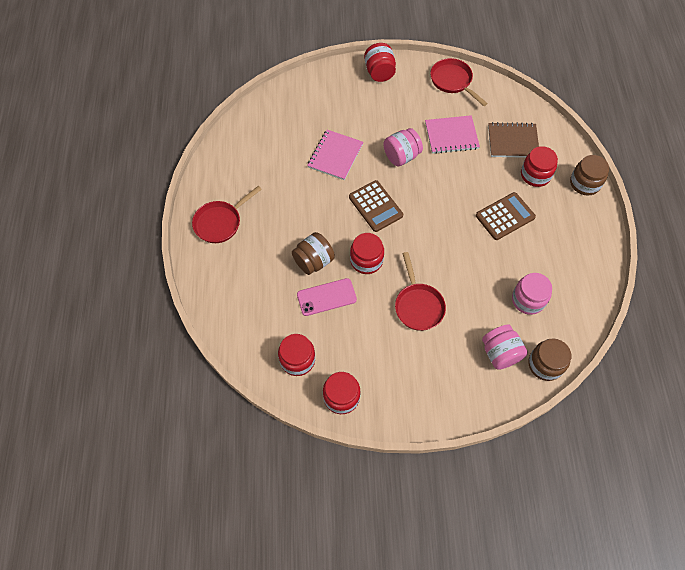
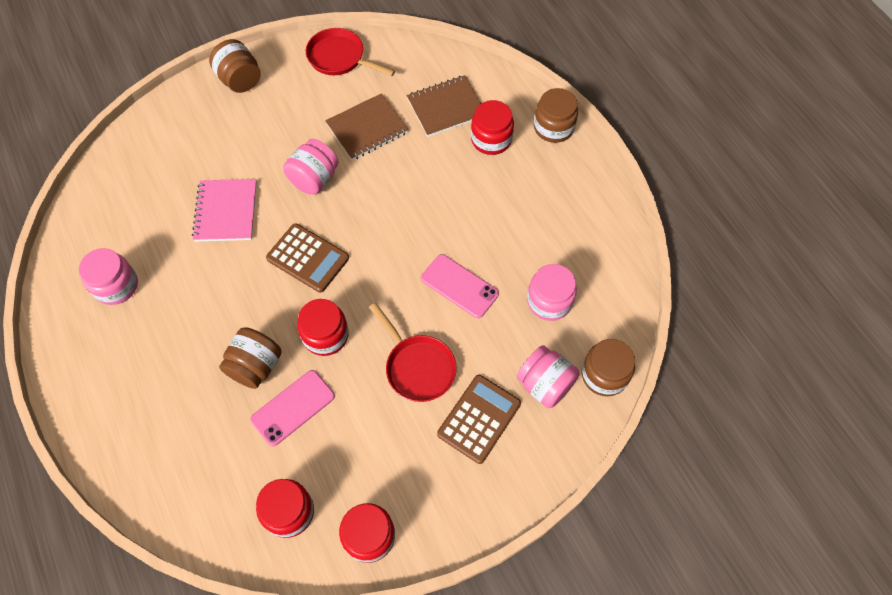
camera: 25 degrees left, 0 degrees up
red pan [192,186,262,243] -> none
red jar [364,43,396,82] -> brown jar [209,39,261,93]
pink notebook [425,115,480,154] -> brown notebook [325,93,409,160]
brown calculator [476,192,536,240] -> brown calculator moved to [437,375,521,464]
none -> pink jar [79,248,138,305]
none -> pink phone [421,254,499,318]

